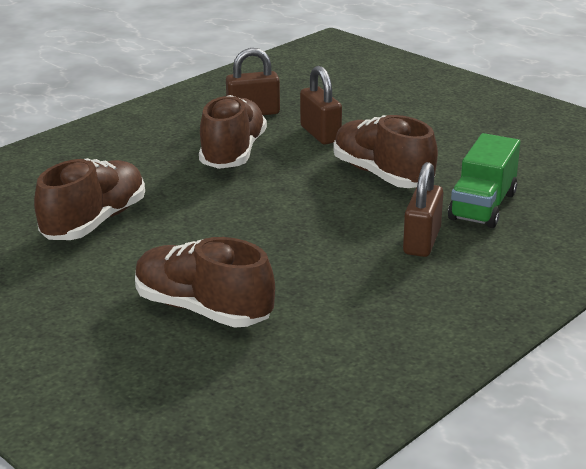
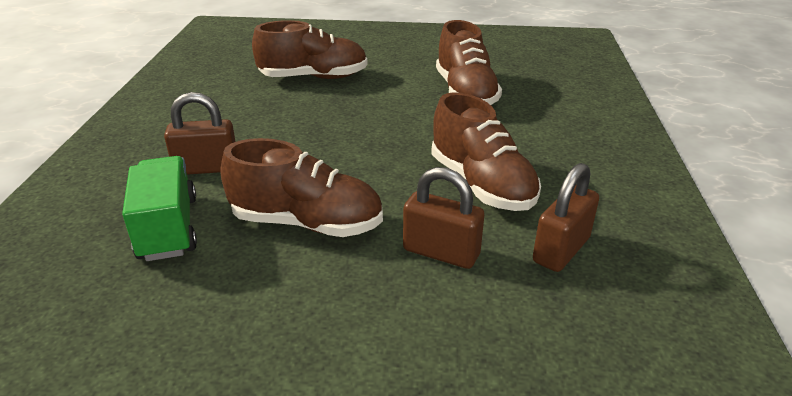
camera: 140 degrees right, 5 degrees up
brown padlock [403,162,443,257] -> brown padlock turned 75 degrees counterclockwise [164,92,235,175]

